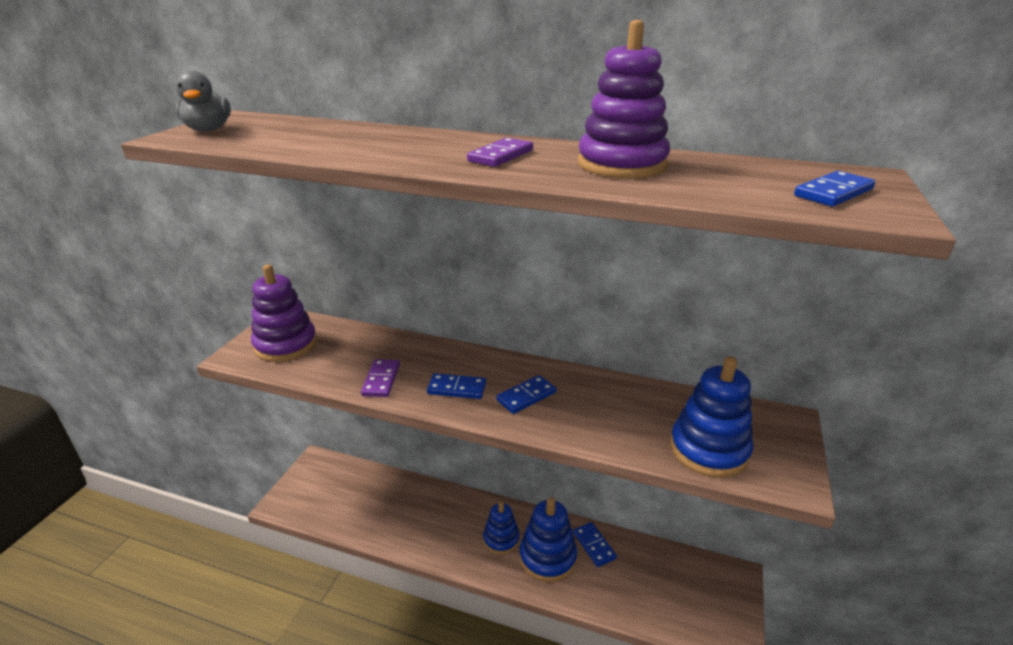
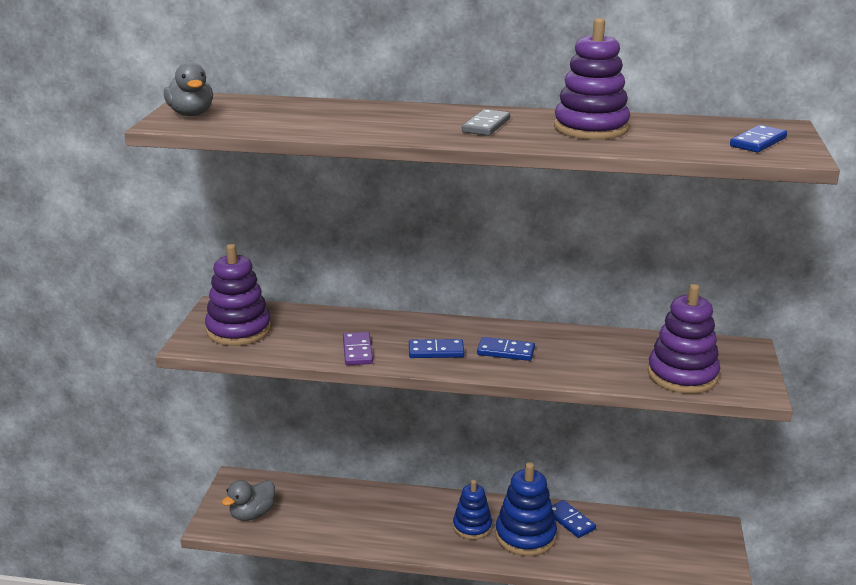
camera: 10 degrees left, 5 degrees down
purple domino [467,137,533,167] -> grey domino [462,109,510,136]
blue domino [496,375,556,414] -> blue domino turned 60 degrees clockwise [477,337,535,361]
blue stacking toy [670,356,753,478] -> purple stacking toy [647,284,720,394]
none -> grey duck [222,480,275,521]

